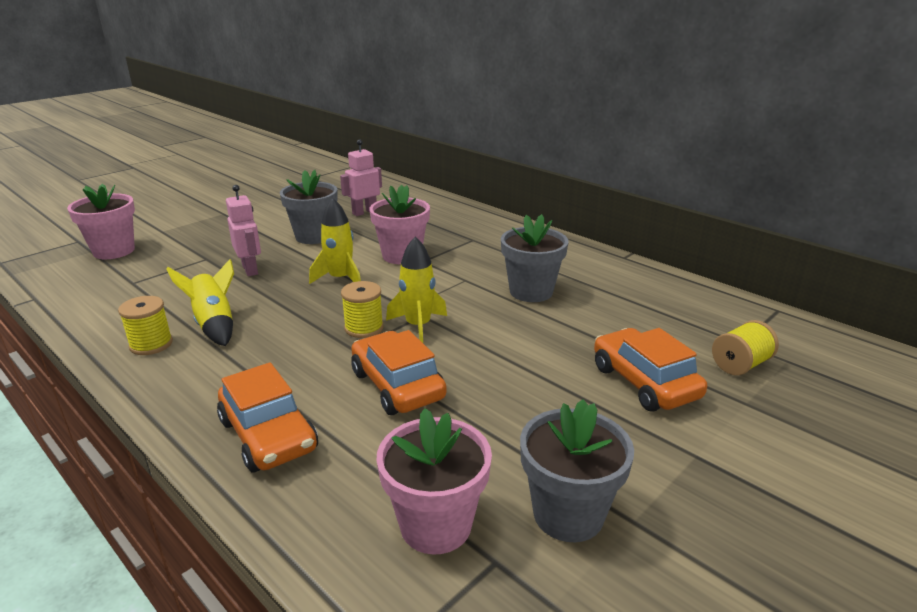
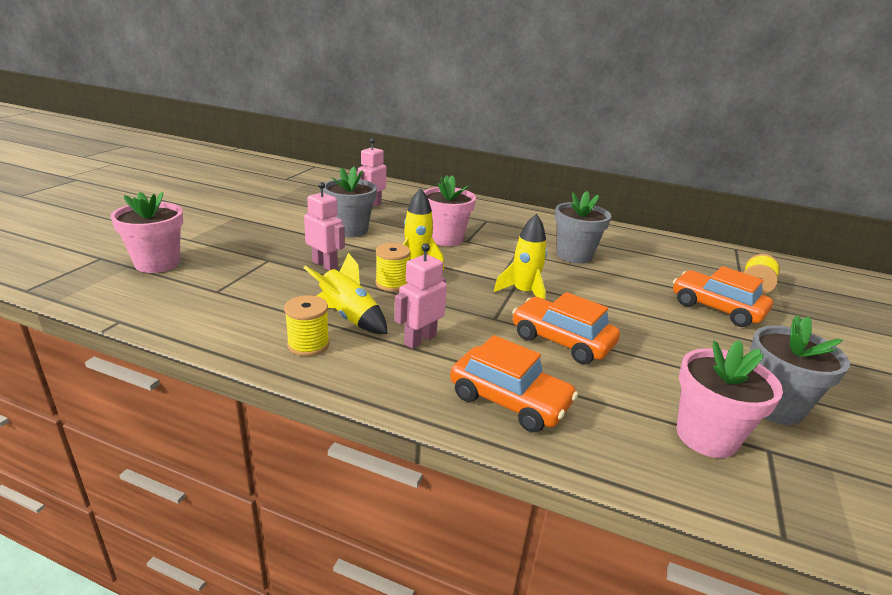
camera: 25 degrees left, 0 degrees up
yellow spool [341,281,384,338] -> yellow spool moved to [375,243,410,292]
none -> pink robot [394,243,447,349]

